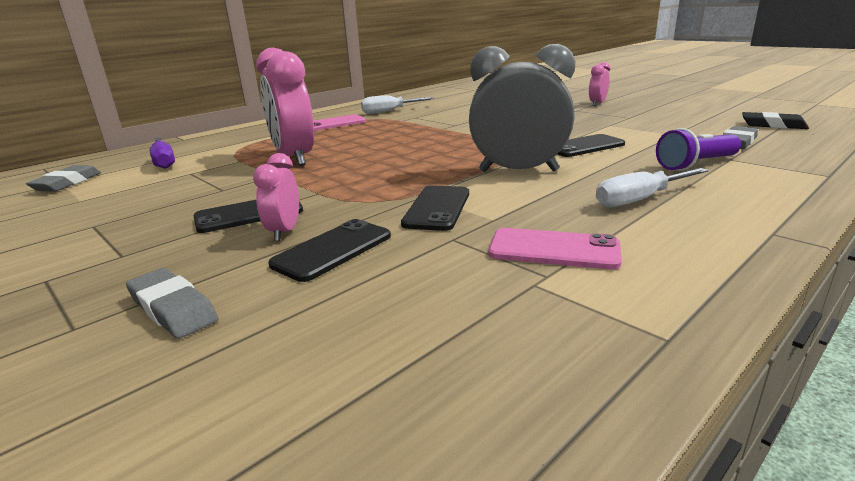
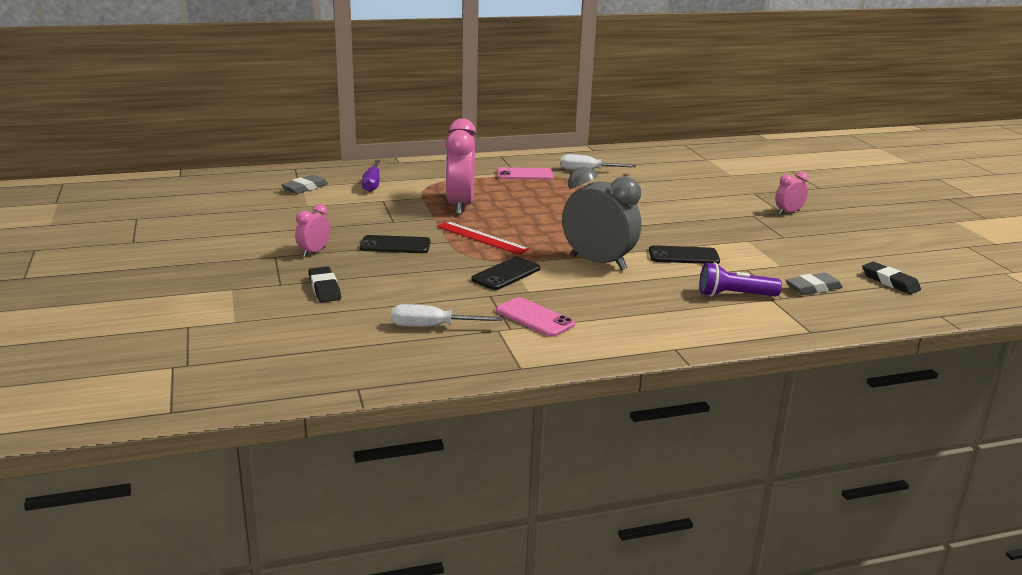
camera: 25 degrees right, 0 degrees up
grey eraser [126,268,218,339] -> black eraser [309,266,341,302]
pink clock [253,153,299,241] -> pink clock moved to [295,204,331,257]
black phone [268,219,391,282] -> none
white screwdriver [596,168,709,207] -> white screwdriver moved to [391,304,502,327]
none -> red ruler [437,221,530,255]

